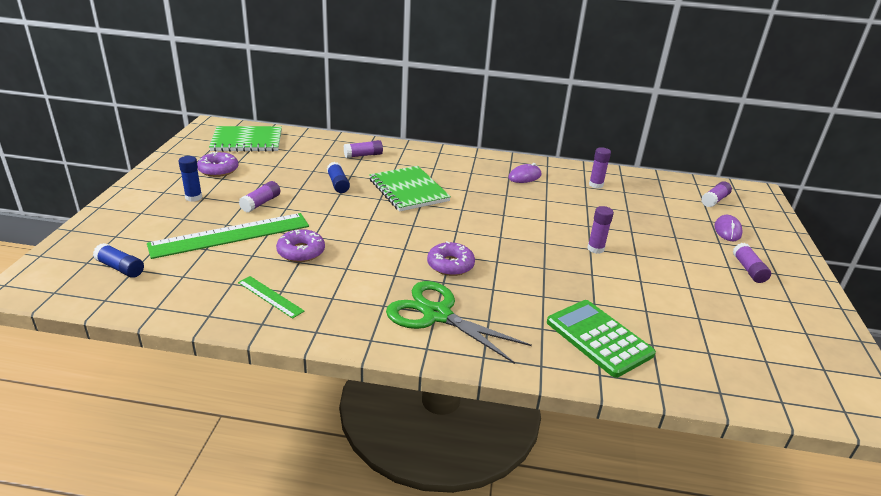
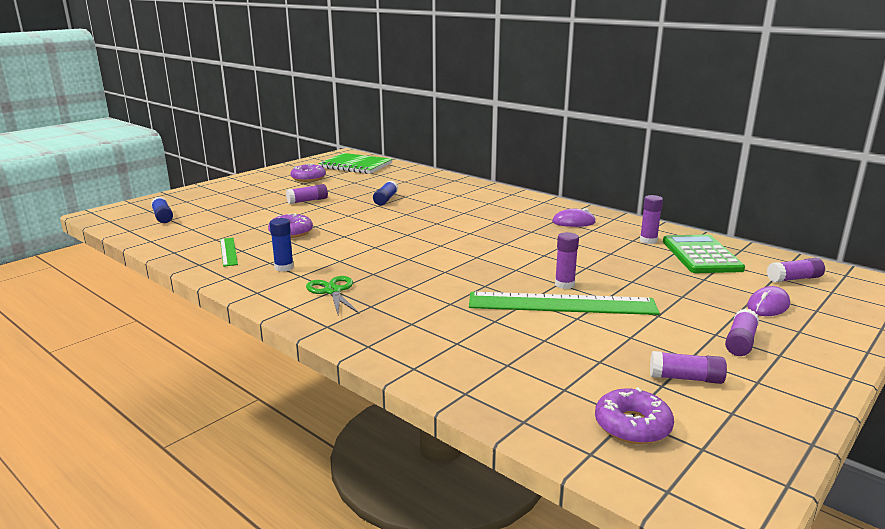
camera: 35 degrees right, 10 degrees down
green ruler [147,213,309,259] -> green ruler moved to [469,292,660,315]
blue glue stick [179,156,202,202] -> blue glue stick moved to [269,218,294,271]
purple glue stick [344,140,383,158] -> purple glue stick moved to [650,351,727,384]
green notebook [369,166,451,211] -> none
green scissors [386,281,532,364] -> green scissors [306,276,360,314], size x0.61
purple donut [427,241,475,276] -> purple donut moved to [595,387,674,444]
green calculator [547,300,656,378] -> green calculator moved to [663,234,745,273]

